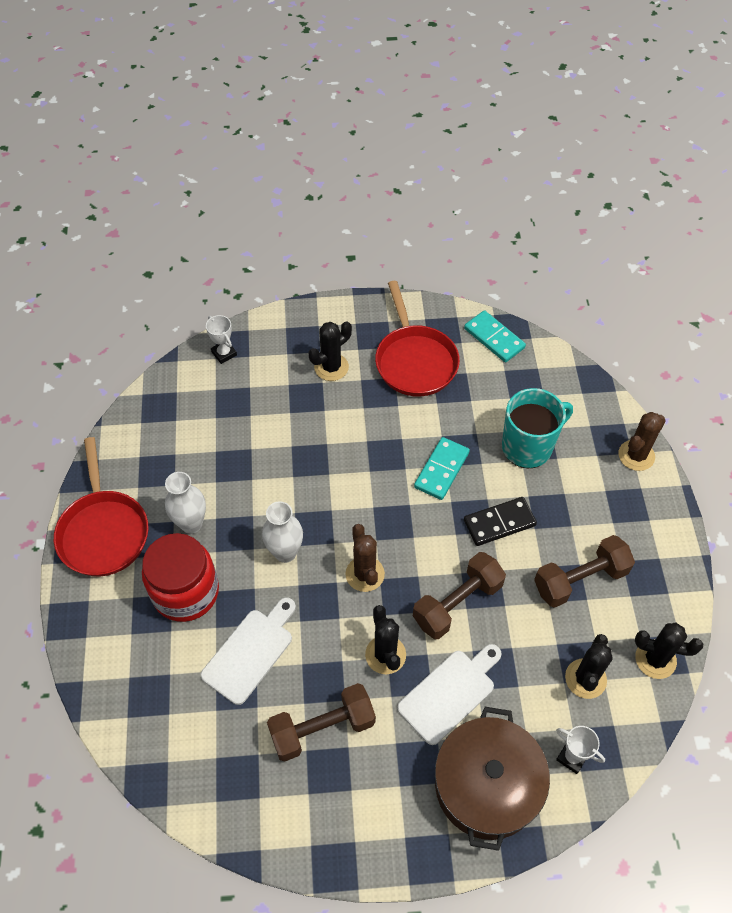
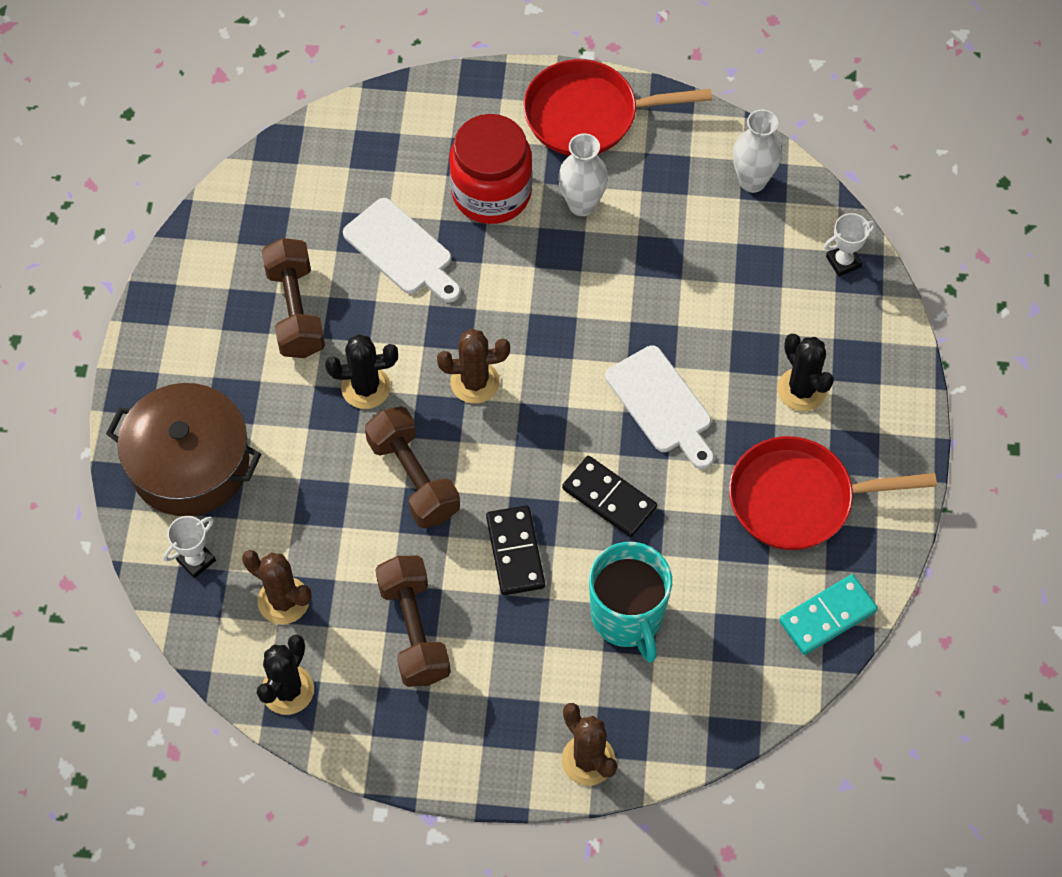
camera: 100 degrees right, 5 degrees up
white vase [262,502,303,563] -> white vase moved to [733,109,782,193]
white cutting board [397,644,502,745] -> white cutting board moved to [605,345,714,469]
turquoise domino [414,437,470,500] -> black domino [562,456,657,537]
black cactus [565,634,613,699] -> brown cactus [242,550,312,624]

